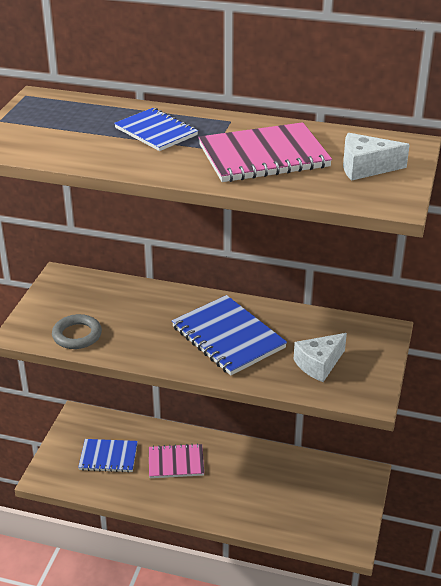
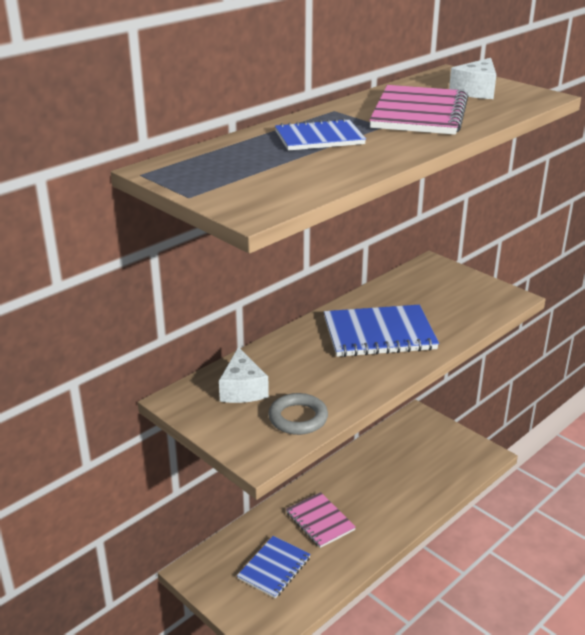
camera: 60 degrees left, 5 degrees down
pink notebook [149,443,204,478] -> pink notebook turned 60 degrees counterclockwise [286,492,356,548]
white cheese [294,333,347,382] -> white cheese moved to [219,347,269,403]

